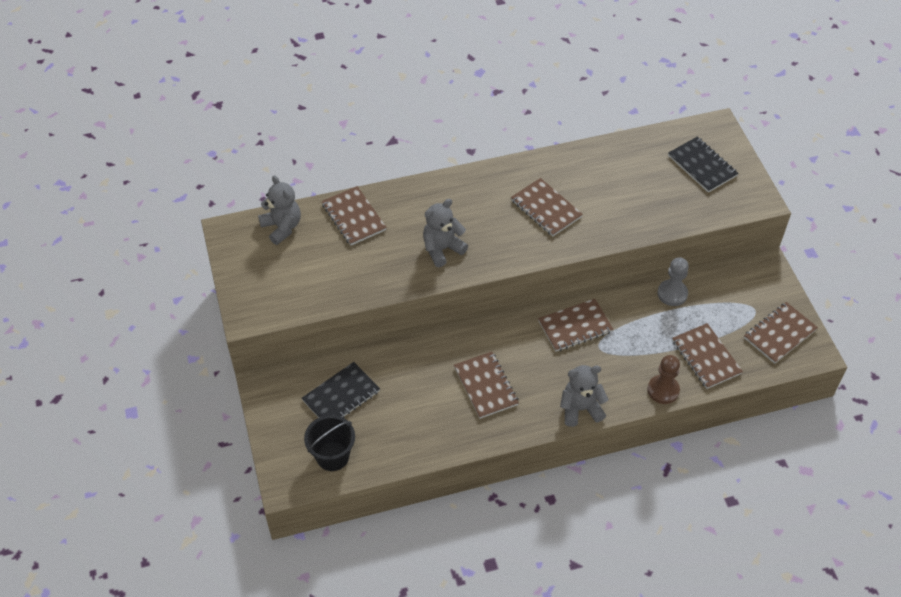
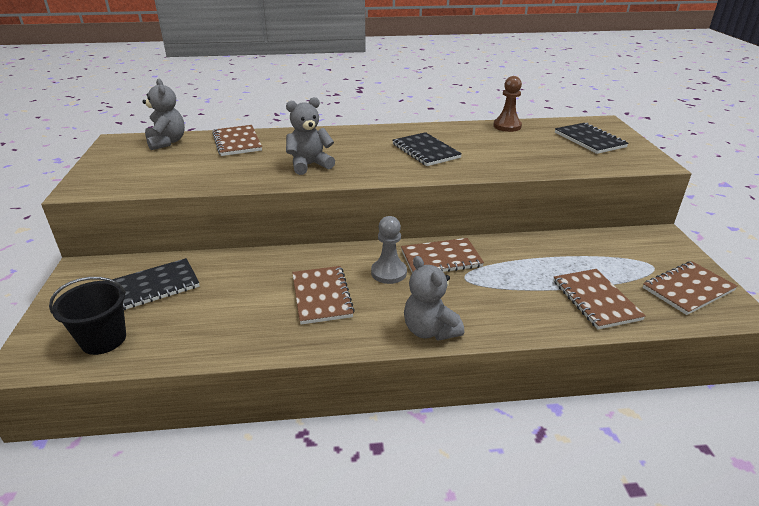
camera: 10 degrees right, 20 degrees down
brown notebook [511,178,583,236] -> black notebook [392,132,462,166]
grey teddy bear [560,365,609,427] -> grey teddy bear turned 120 degrees counterclockwise [404,256,464,341]
brown pawn [647,355,680,404] -> brown pawn moved to [493,76,522,132]
grey pawn [657,257,689,306] -> grey pawn moved to [371,216,407,284]

